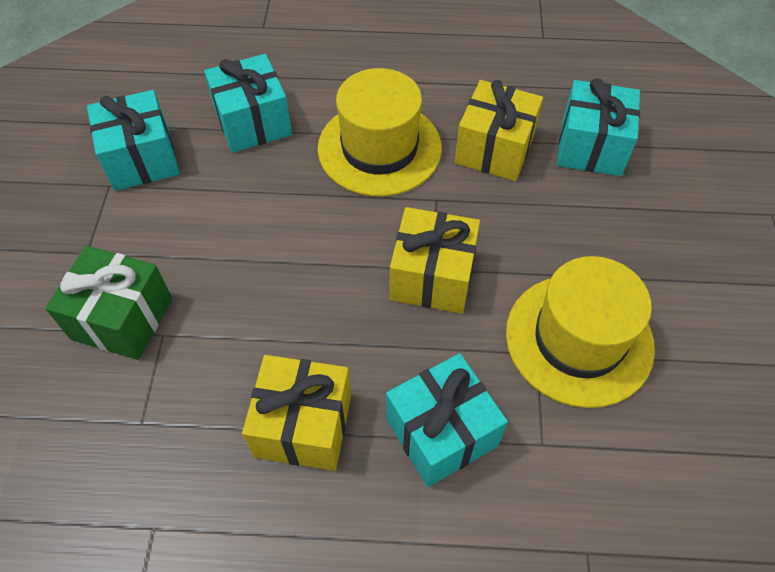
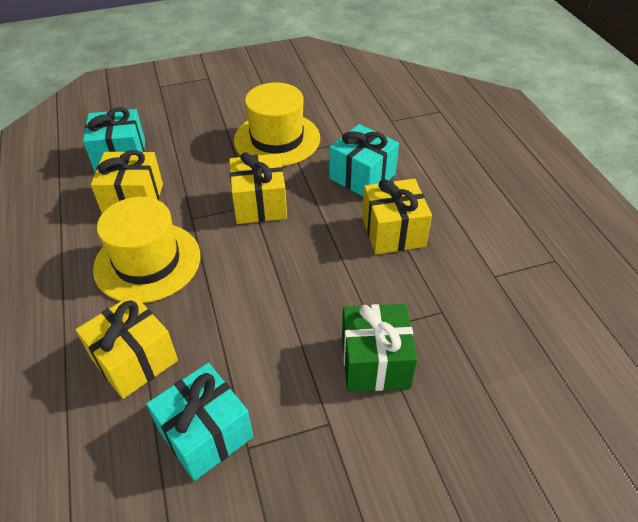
camera: 110 degrees left, 10 degrees down
turquoise gift [204,54,292,153] -> yellow gift [76,294,178,399]

